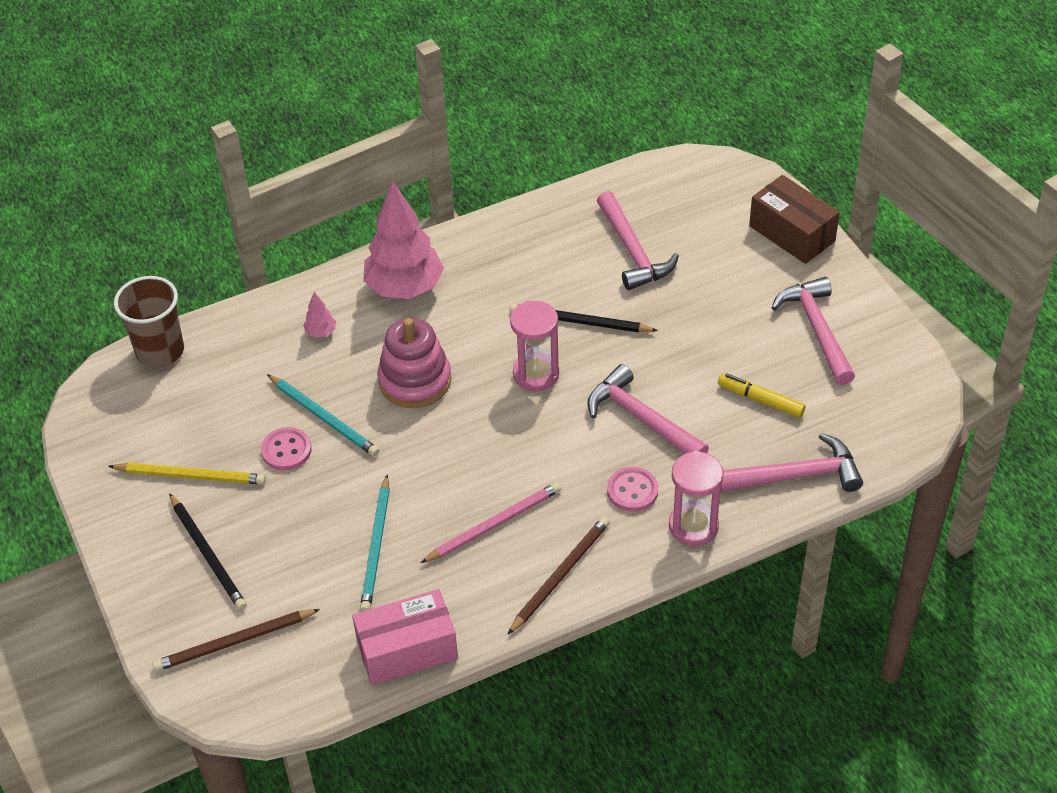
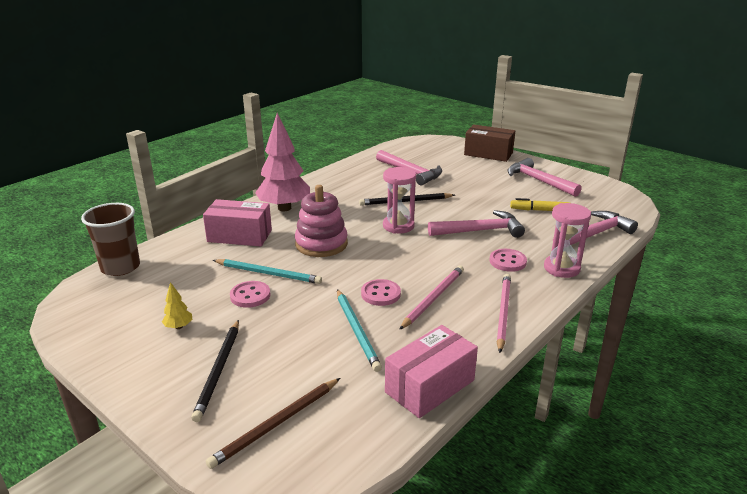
camera: 25 degrees left, 20 degrees down
yellow pencil [109,463,266,485] -> yellow tree [162,282,192,329]
black pencil [169,493,247,610] -> black pencil turned 60 degrees clockwise [191,320,239,422]
pink tree [303,292,336,337] -> pink box [203,199,272,246]
brown pencil [507,516,610,635] -> pink pencil [496,274,511,353]
pink hammer [587,364,709,454] -> pink hammer turned 150 degrees clockwise [428,210,525,238]
none -> pink button [361,279,401,306]

